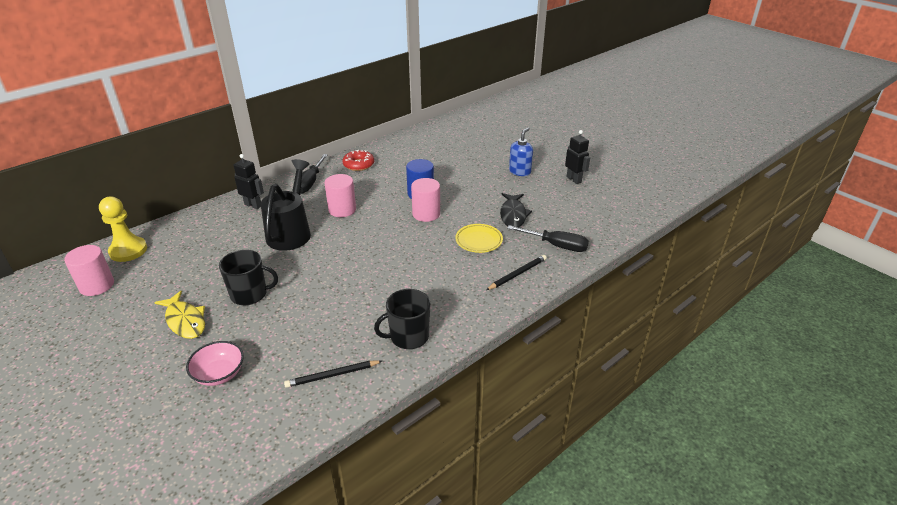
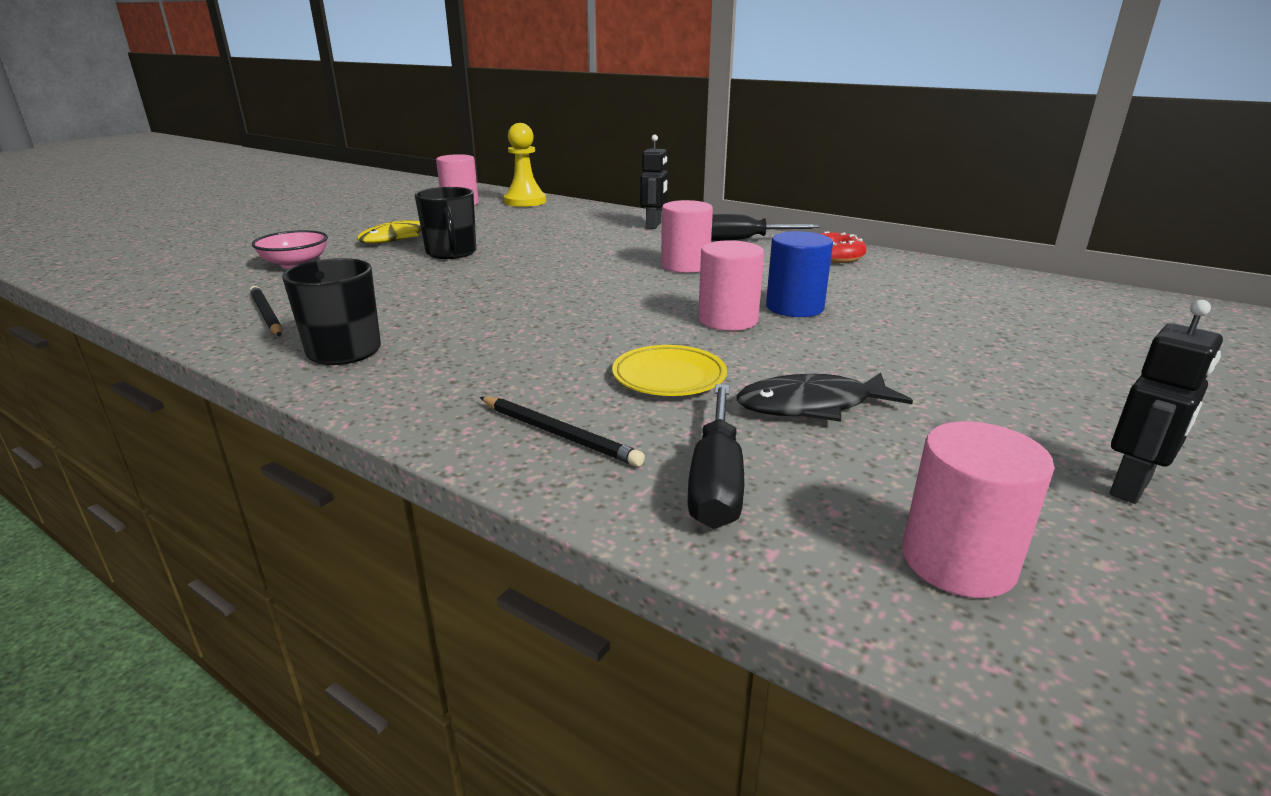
camera: 75 degrees right, 10 degrees down
black watering can [261,159,311,251] -> none
blue soap dispenser [509,127,533,176] -> none
none -> pink cylinder [902,421,1054,598]

